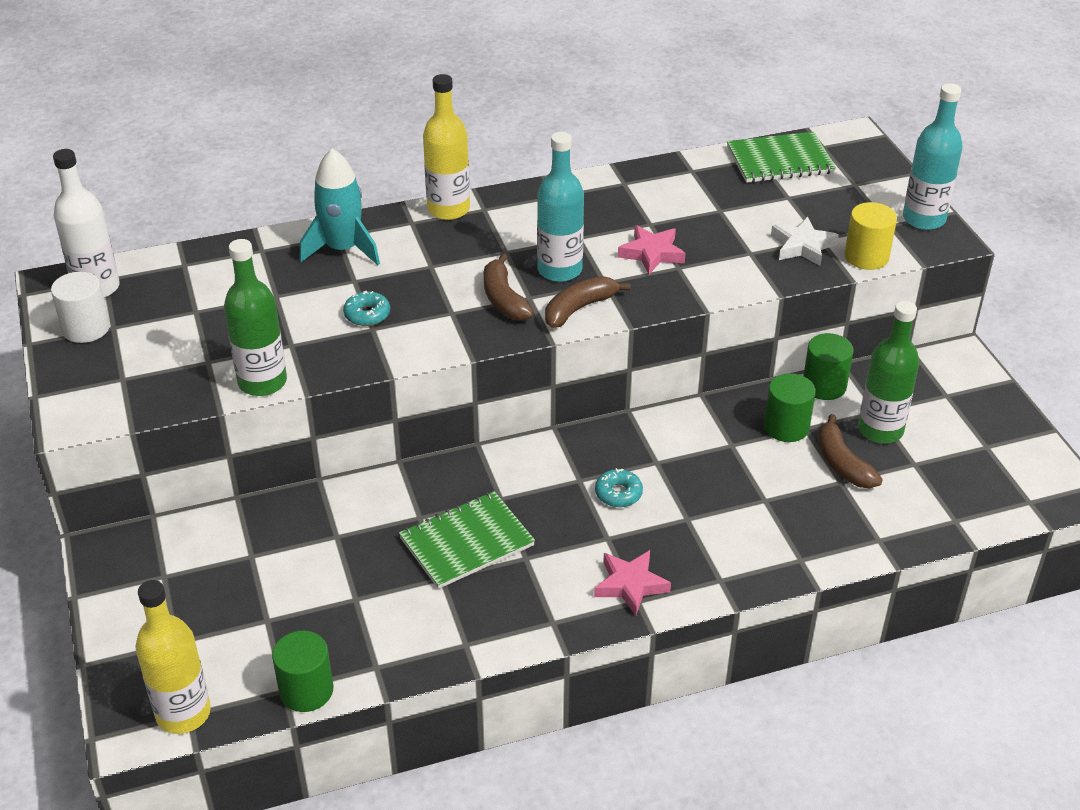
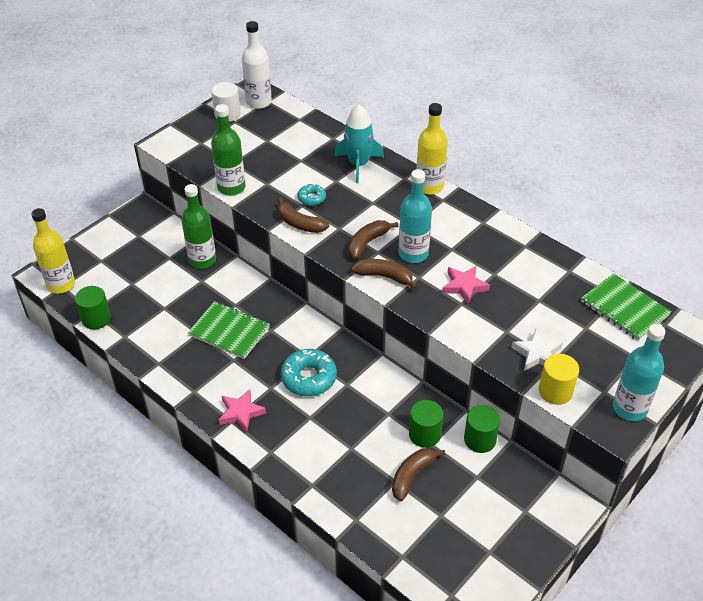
camera: 60 degrees right, 5 degrees up
turquoise donut [595,468,643,507] -> turquoise donut [280,349,337,396], size x1.82
green bottle [858,301,919,444] -> green bottle moved to [182,184,216,269]
none -> brown banana [278,198,330,233]

